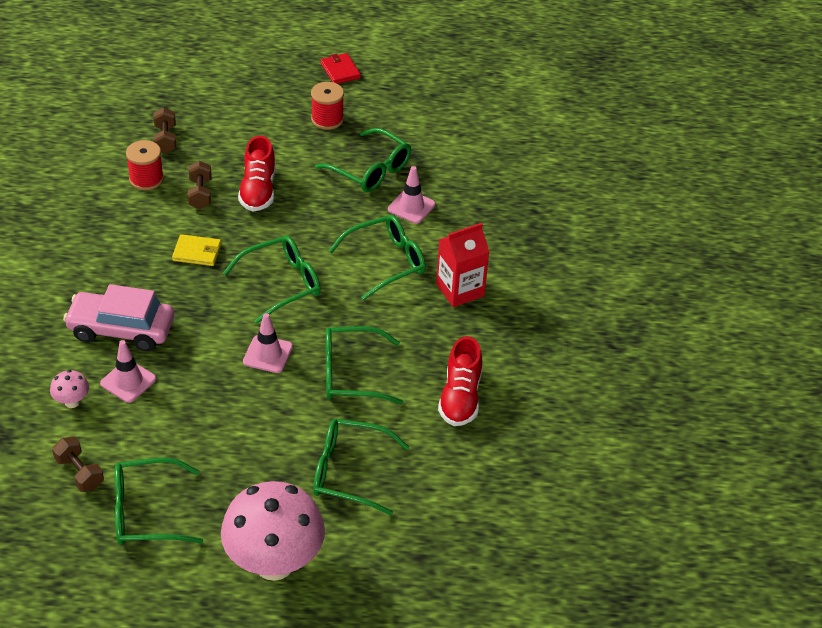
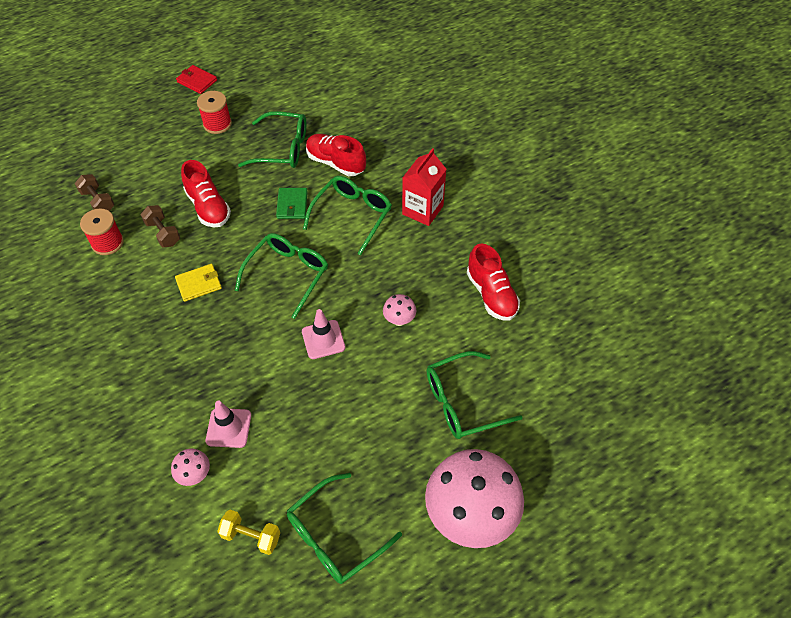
camera: 30 degrees left, 10 degrees up
brown dumbbell [52,437,104,492] -> yellow dumbbell [217,510,280,555]
pink car [63,284,174,351] -> none
green glasses [326,326,403,404] -> pink mushroom [383,294,416,326]
pink traffic cone [388,166,435,224] -> red shoe [306,134,366,176]
none -> green wallet [276,188,308,219]

